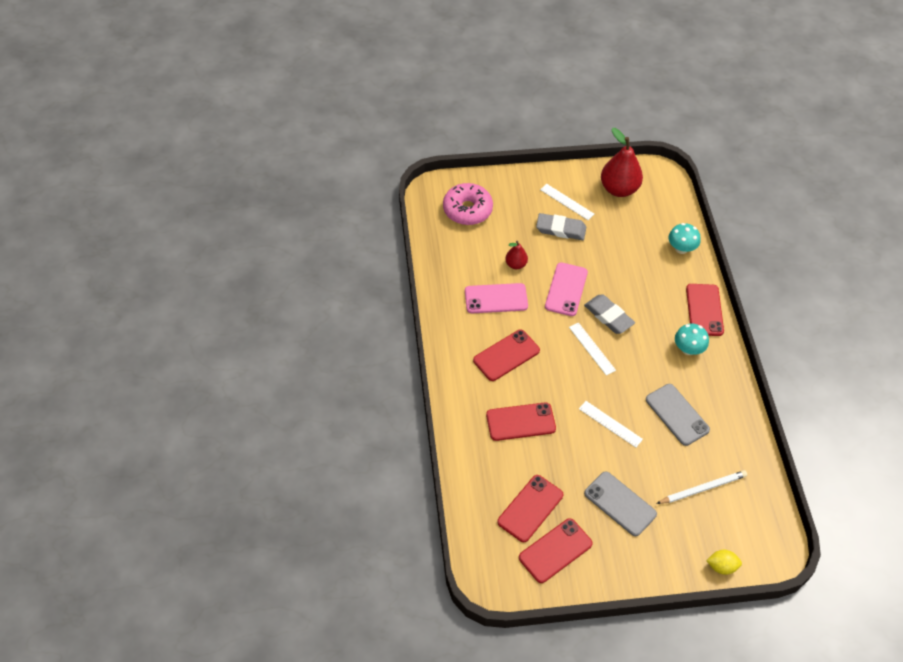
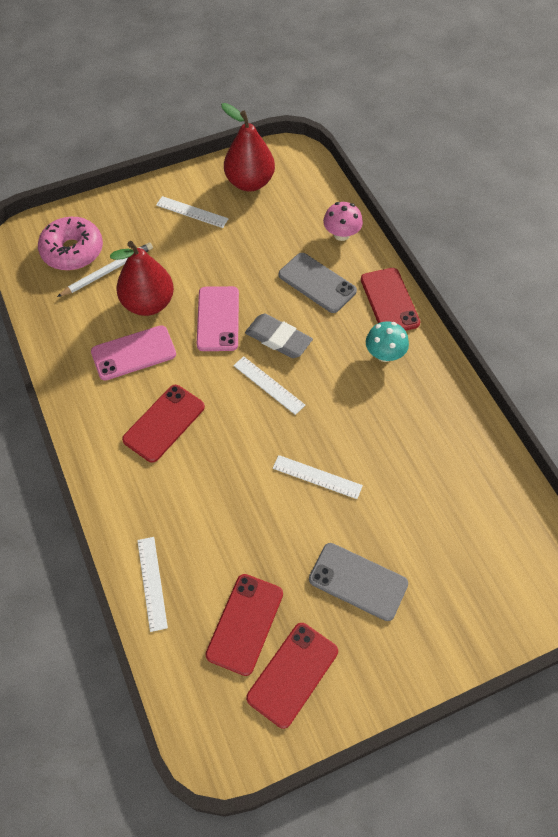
camera: 15 degrees left, 5 degrees up
red phone [486,402,556,441] -> none
red pear [505,241,528,269] -> red pear [110,241,174,316], size x1.94
grey eraser [536,213,586,240] -> none
grey phone [646,384,710,446] -> grey phone moved to [279,253,357,313]
white pencil [656,470,747,504] -> white pencil moved to [57,242,153,297]
turquoise mushroom [668,223,701,254] -> pink mushroom [323,202,363,241]
yellow lemon [706,550,742,575] -> none
none -> white ruler [137,537,168,632]

